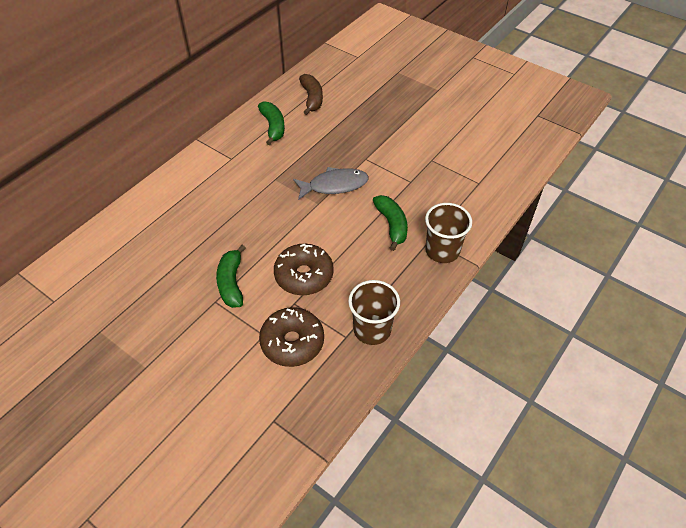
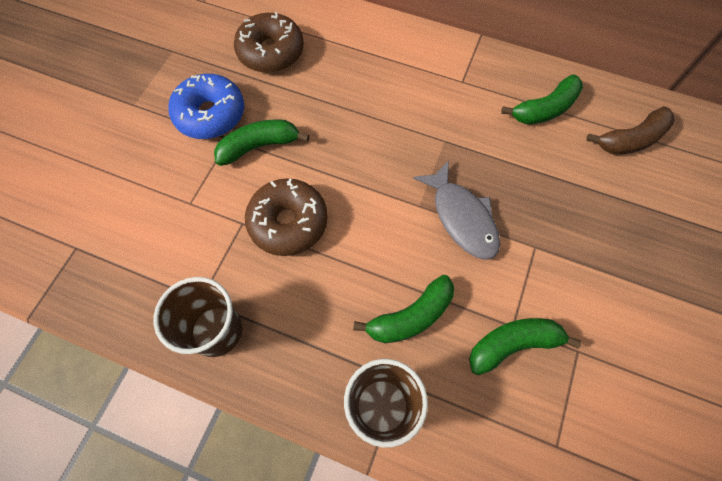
camera: 75 degrees right, 15 degrees up
brown donut [259,307,324,367] -> brown donut moved to [234,12,304,73]
none -> blue donut [168,74,244,139]
none -> green banana [469,318,582,375]

